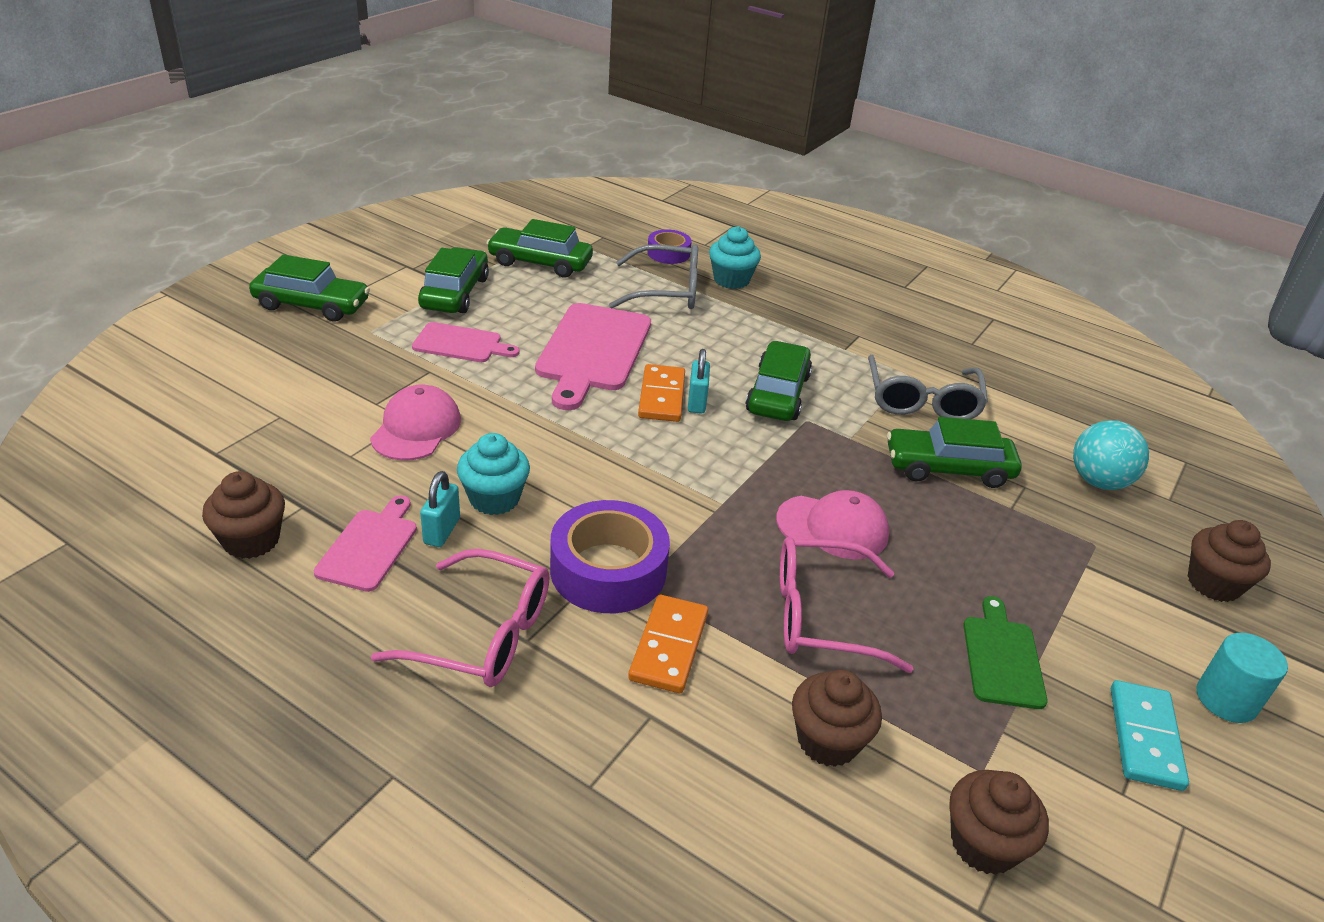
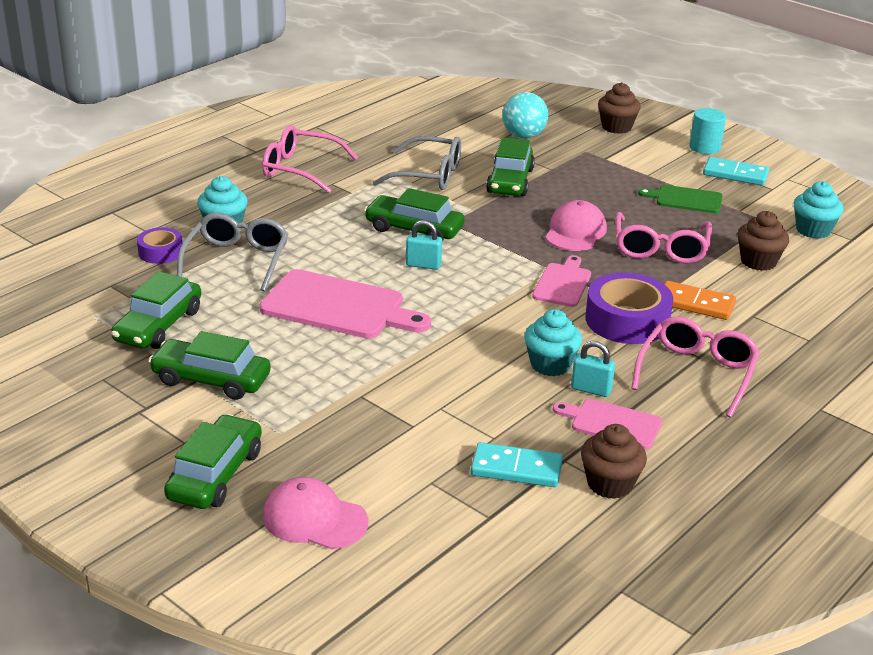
camera: 80 degrees left, 5 degrees down
pink cap [370,384,461,461] -> pink cap moved to [263,477,368,549]
pink cutting board [412,322,520,362] -> pink cutting board moved to [532,255,591,307]
orange domino [638,364,685,422] -> none
brown cupcake [949,770,1049,875] -> turquoise cupcake [794,181,844,239]
none -> pink glasses [262,125,358,193]
none -> turquoise domino [471,442,563,487]

